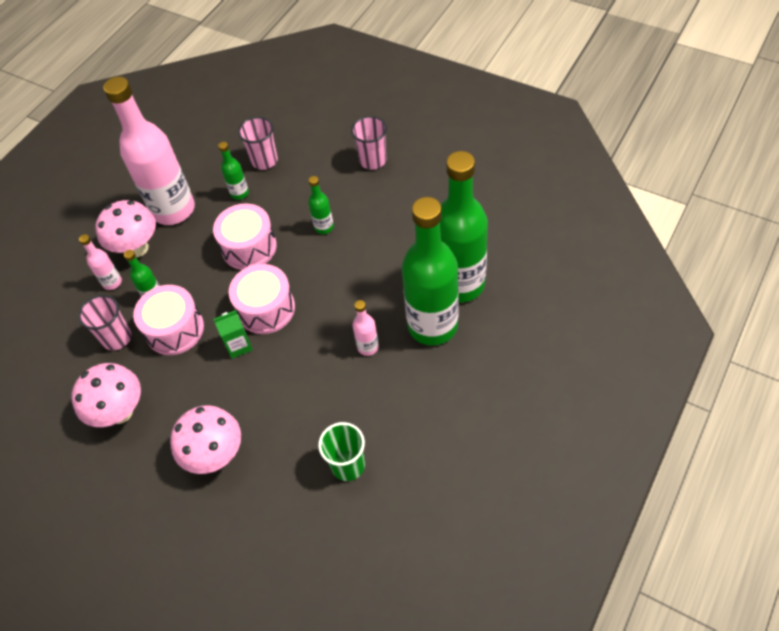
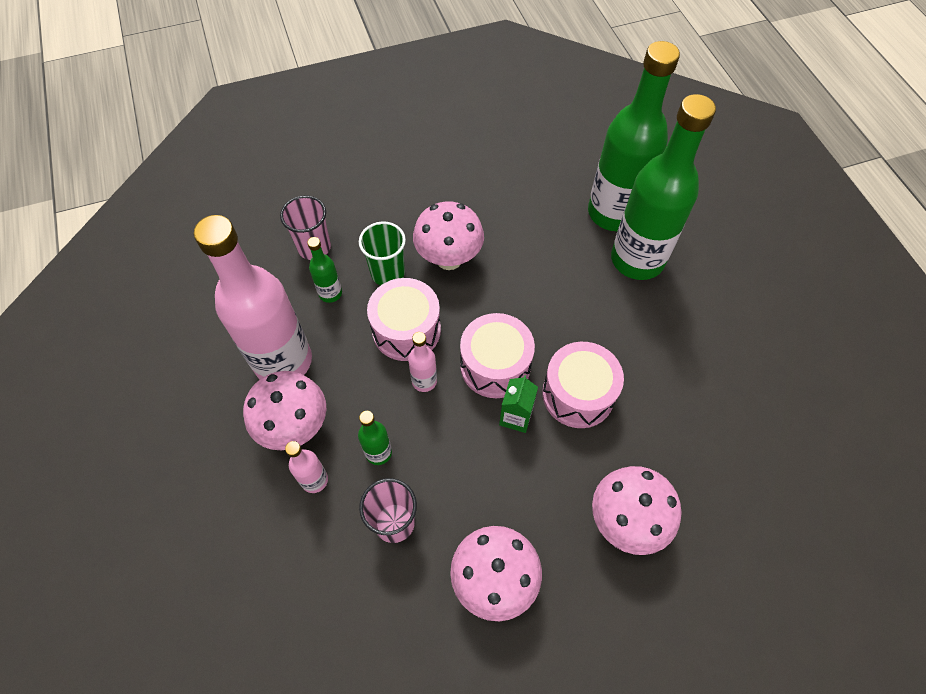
camera: 55 degrees left, 5 degrees up
pink drum [133,285,204,355] -> pink drum moved to [542,342,624,428]
green bottle [308,176,334,234] -> pink mushroom [413,201,484,270]
green cup [318,422,365,481] -> green cup moved to [359,221,406,285]
pink cup [351,116,387,170] -> none
pink bottle [353,300,379,356] -> pink bottle moved to [408,332,437,392]

